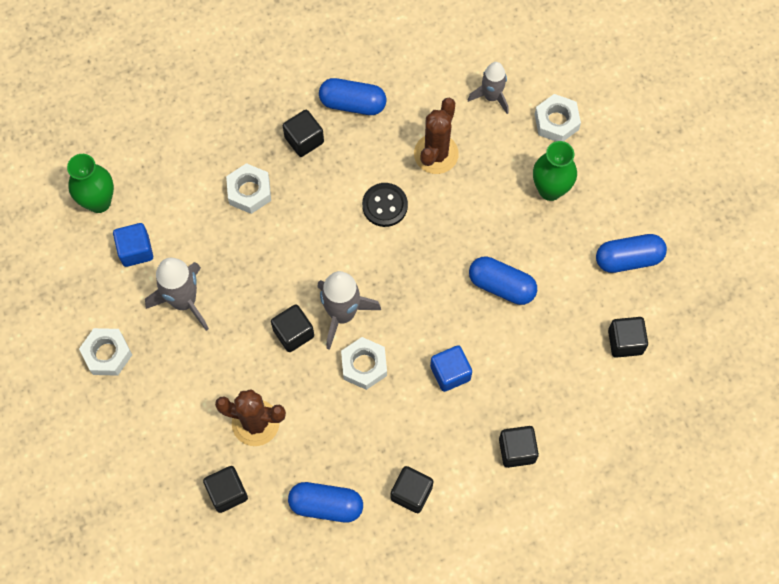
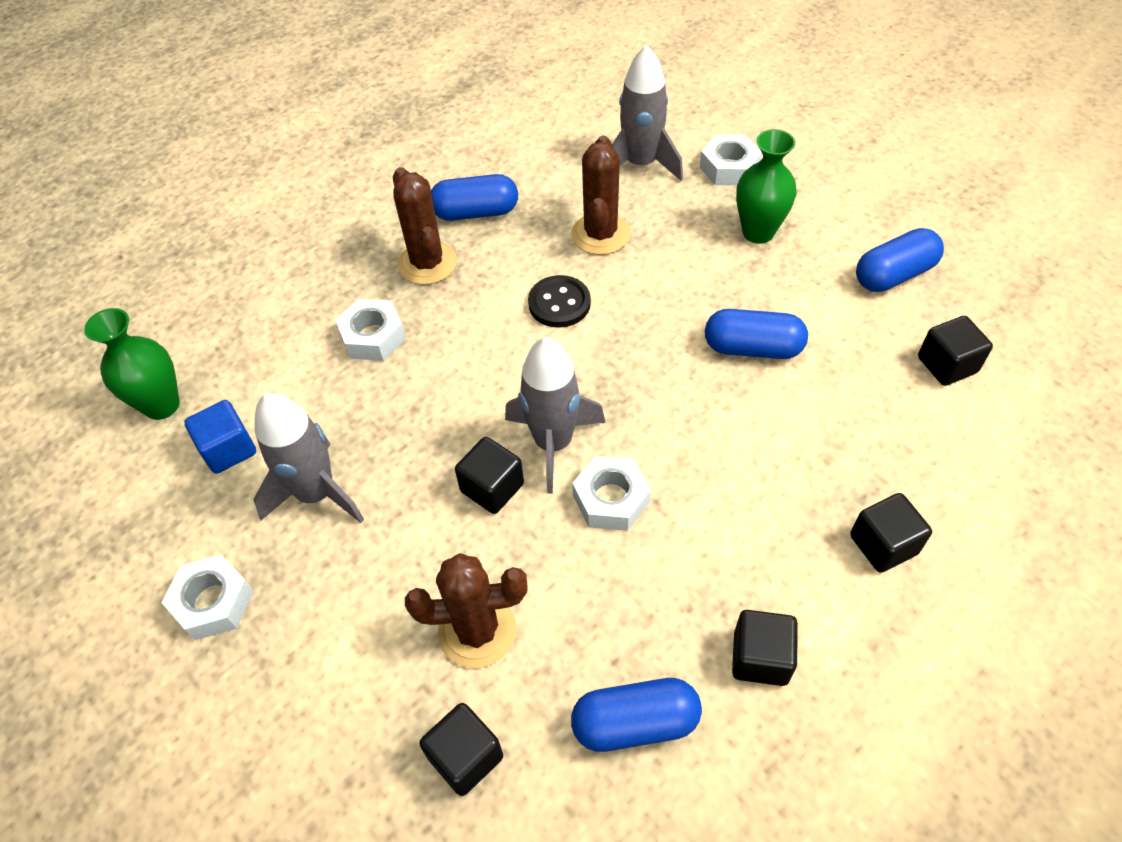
camera: 15 degrees left, 15 degrees down
black cube [283,110,324,157] -> brown cactus [393,167,457,285]
blue cube [430,345,472,392] -> none
grey rocket [468,62,509,114] -> grey rocket [612,45,683,181], size x1.51

